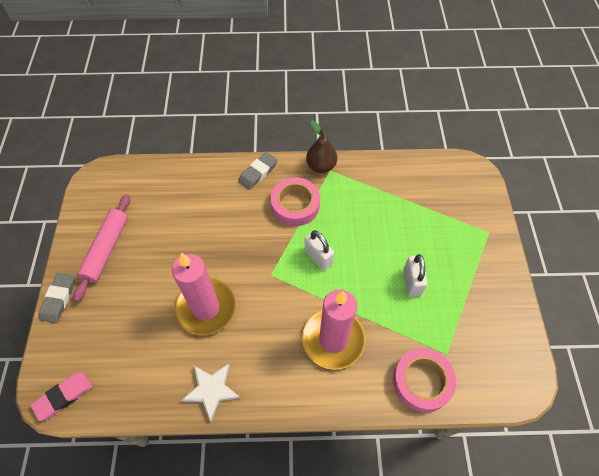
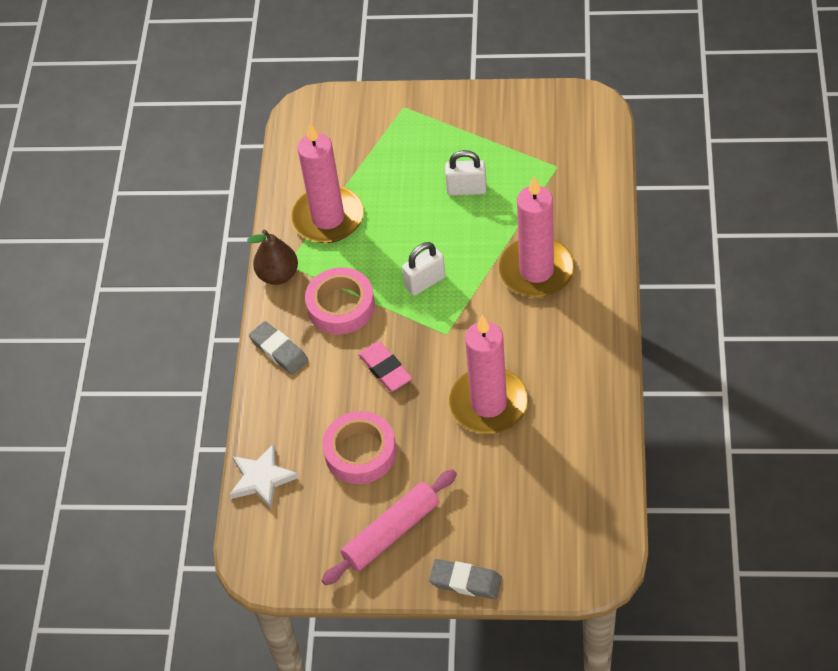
camera: 80 degrees left, 5 degrees down
pink eraser [30,372,92,421] -> pink eraser moved to [358,342,412,391]
pink rolling pin [73,194,130,302] -> pink rolling pin turned 60 degrees counterclockwise [322,469,457,585]
white star [181,363,240,422] -> white star moved to [229,444,299,509]
pink tape [393,348,456,413] -> pink tape moved to [322,411,396,484]
none -> pink candle [291,123,364,243]

